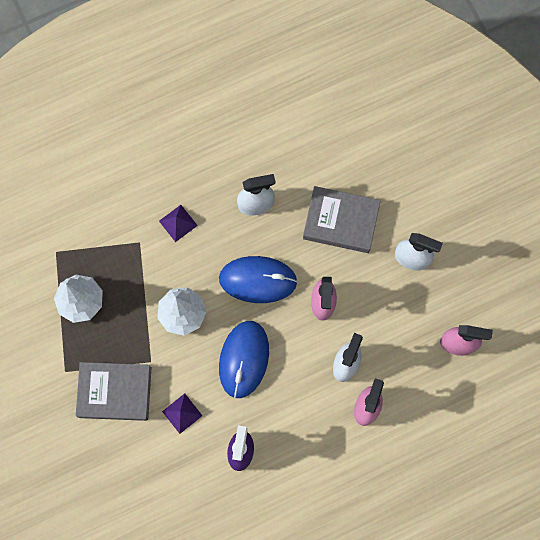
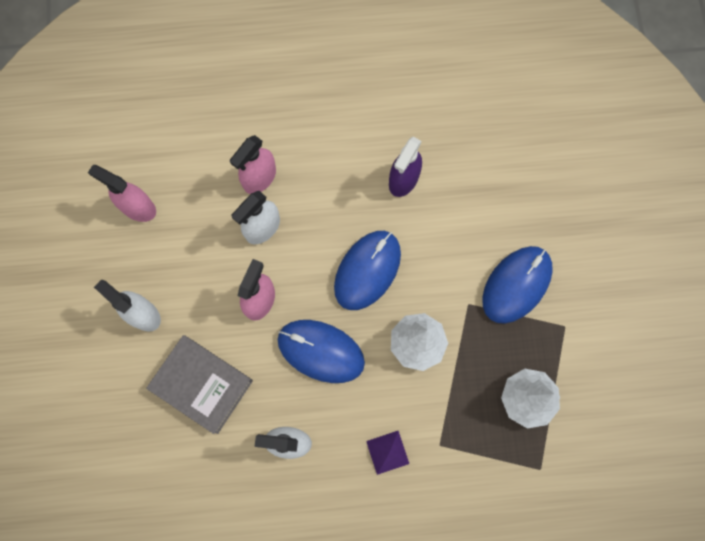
camera: 160 degrees left, 0 degrees up
grey book [76,362,152,421] -> blue mouse [482,246,553,324]
purple pyramid [162,393,202,434] -> none

